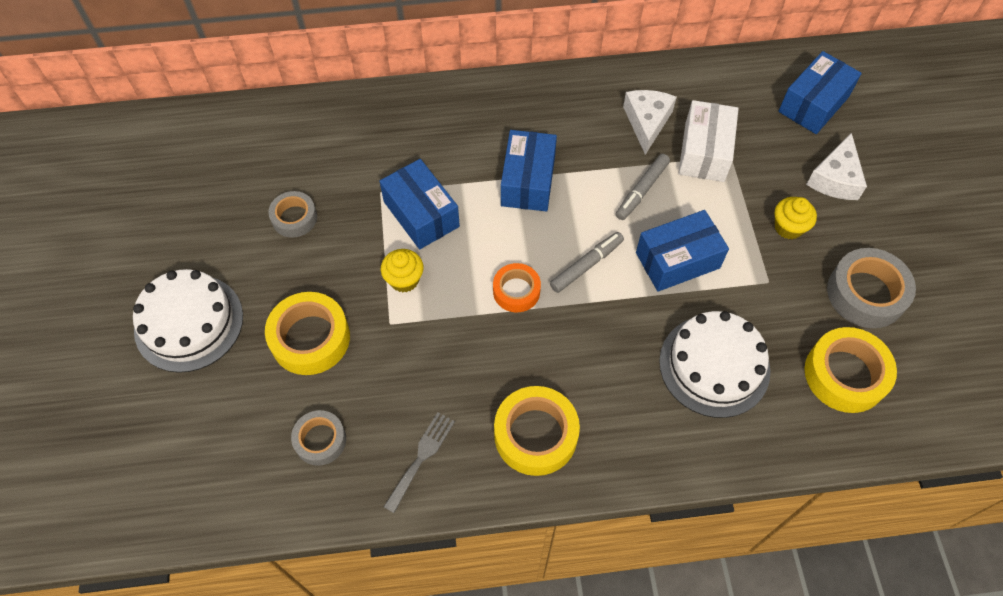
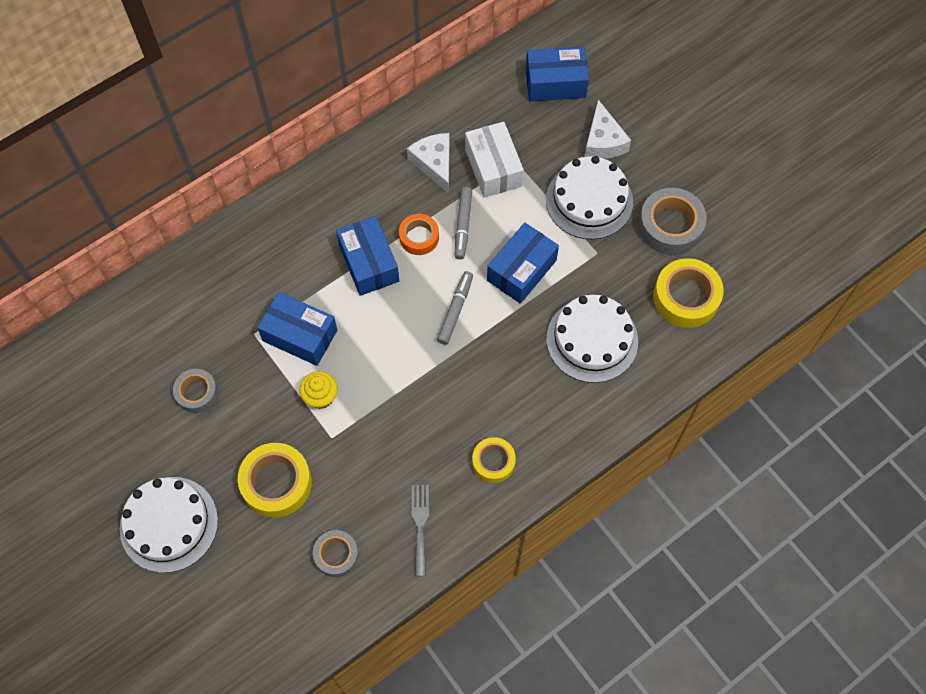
camera: 30 degrees left, 5 degrees up
orange tape [493,263,541,312] -> orange tape moved to [399,214,439,255]
yellow tape [494,386,580,476] -> yellow tape [472,437,516,483], size x0.62
yellow cupcake [775,197,817,239] -> white cake [546,156,633,240]
blue box [779,51,862,134] -> blue box turned 75 degrees clockwise [526,47,589,102]

